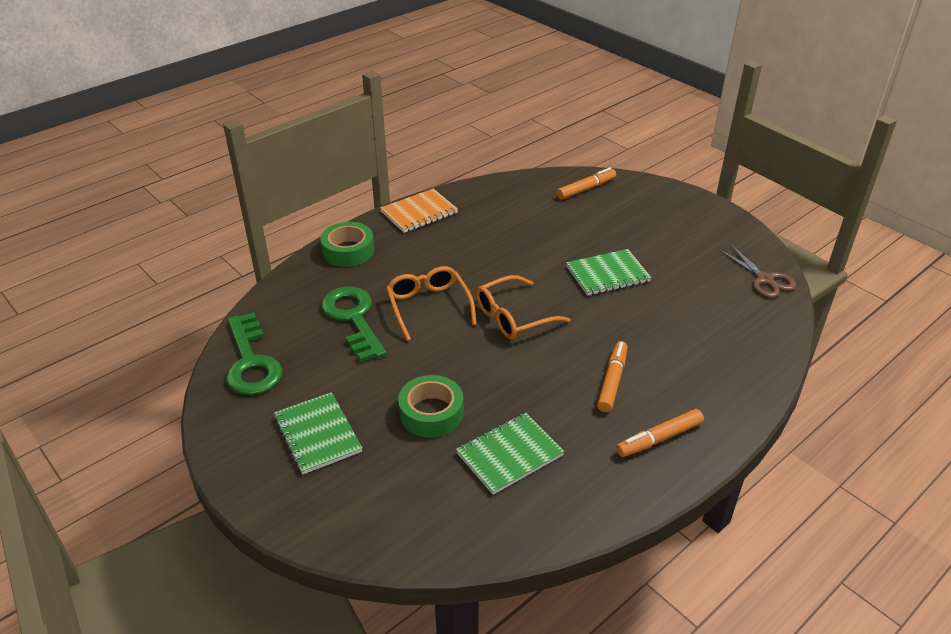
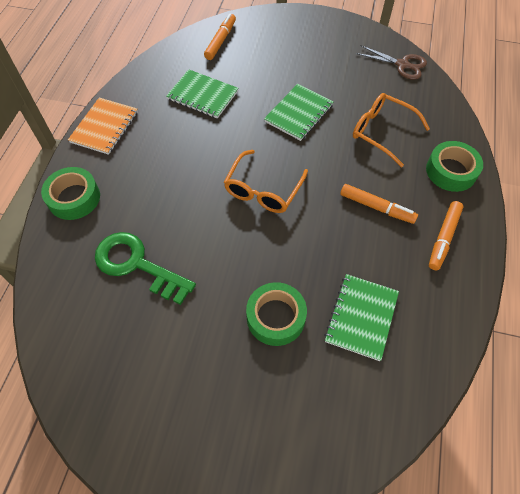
camera: 35 degrees left, 20 degrees up
green key [226,313,282,395] -> none
green notebook [274,392,362,475] -> green notebook moved to [166,69,238,119]
orange glasses [386,266,477,341] -> orange glasses moved to [353,93,430,167]
orange marker [597,341,628,412] -> orange marker turned 135 degrees clockwise [340,184,418,224]
none -> green tape [426,141,483,192]

